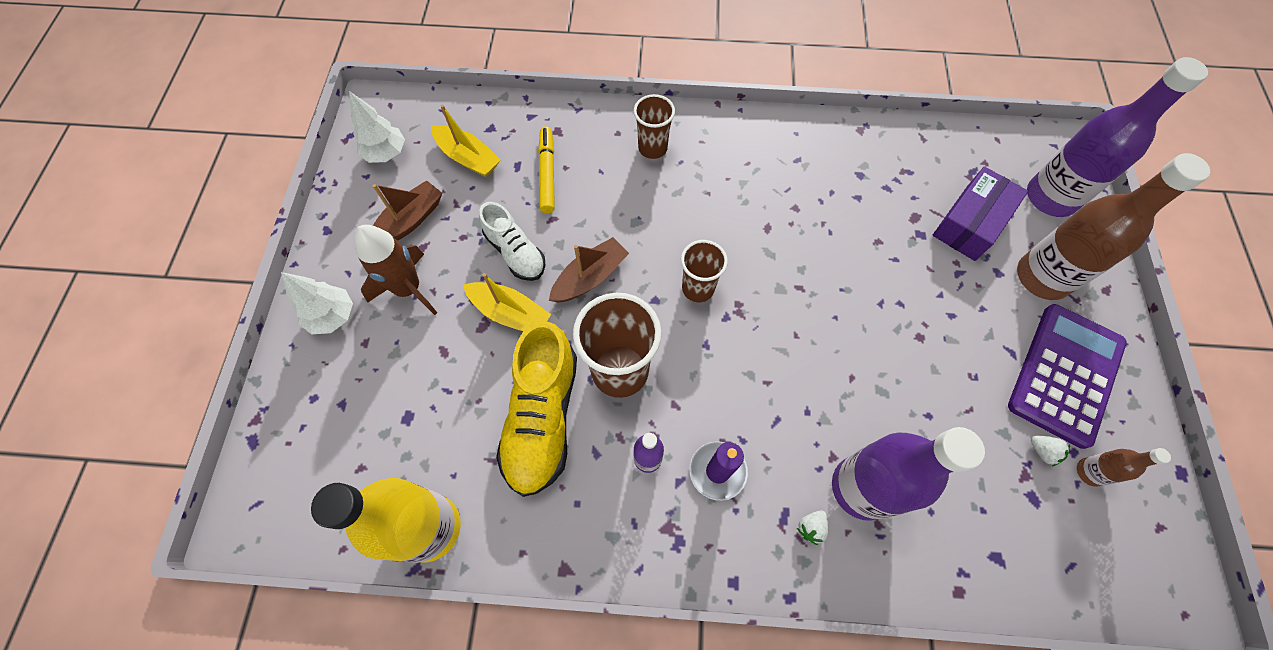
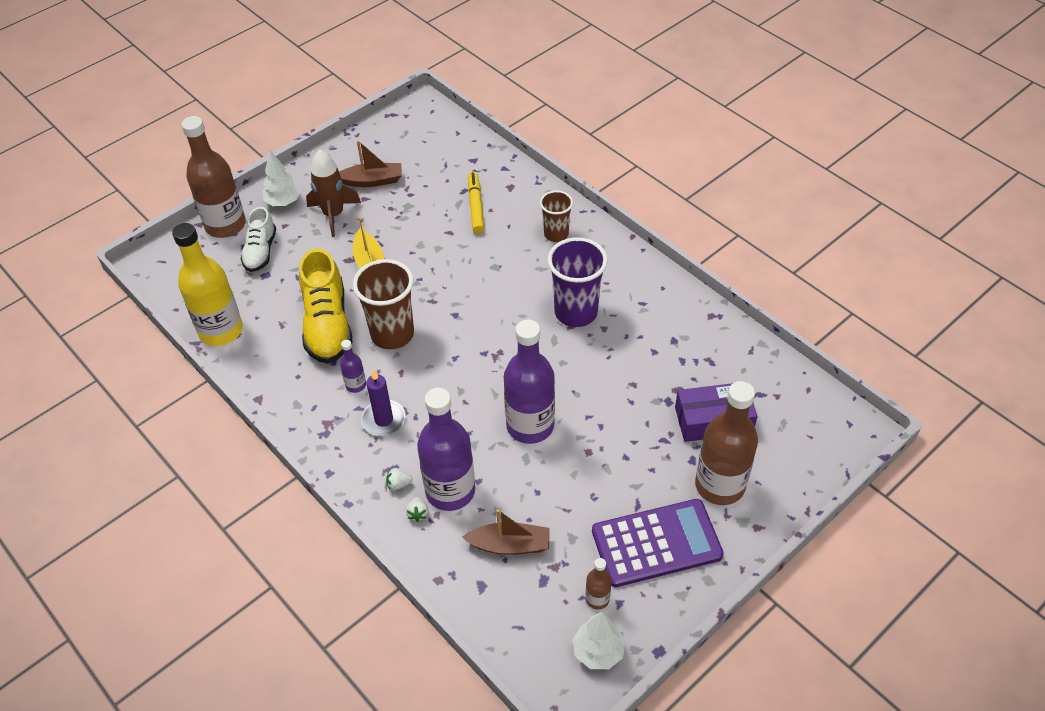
camera: 45 degrees right, 15 degrees down
white tree [349,91,405,163] -> white tree moved to [572,612,626,669]
yellow boat [431,105,501,177] -> none
white shoe [479,202,545,281] -> white shoe moved to [241,207,276,272]
yellow shoe [496,321,577,497] -> yellow shoe turned 60 degrees counterclockwise [299,248,352,364]
yellow marker [538,126,555,213] -> yellow marker turned 45 degrees counterclockwise [468,172,484,233]
brown boat [549,237,629,302] -> brown boat moved to [462,509,550,555]
brown cup [681,240,728,302] -> none
purple bottle [1027,57,1208,217] -> purple bottle moved to [504,320,555,444]
white strawberry [1031,435,1070,466] -> white strawberry moved to [406,497,429,522]
none -> brown bottle [181,116,246,238]
none -> purple cup [548,237,608,327]

